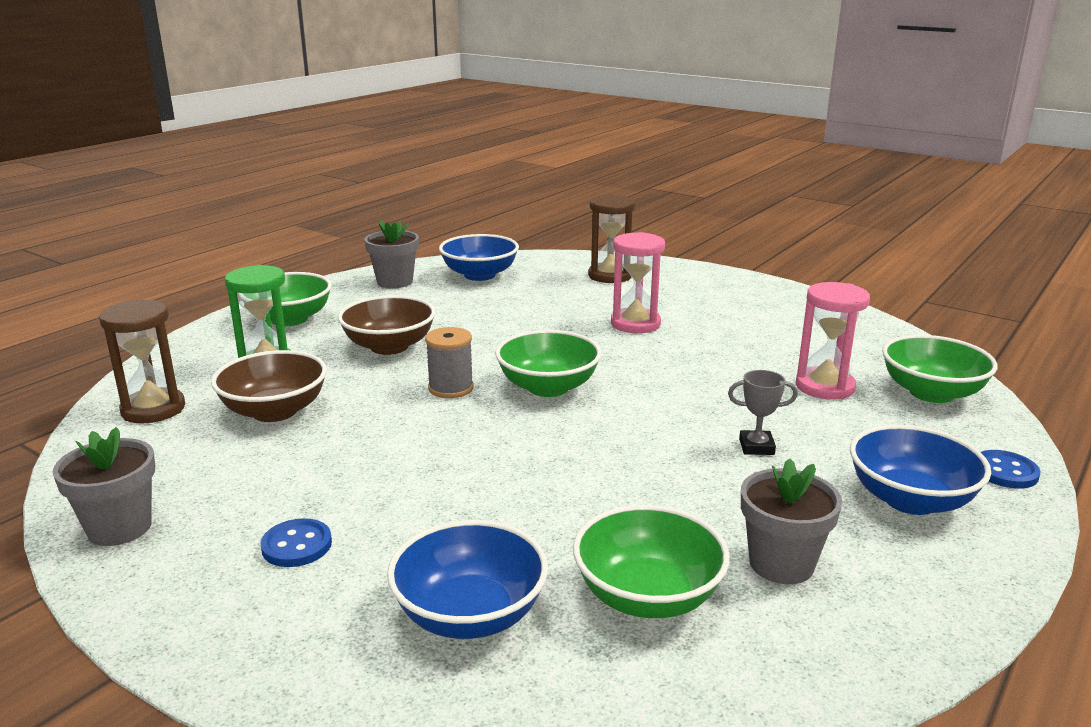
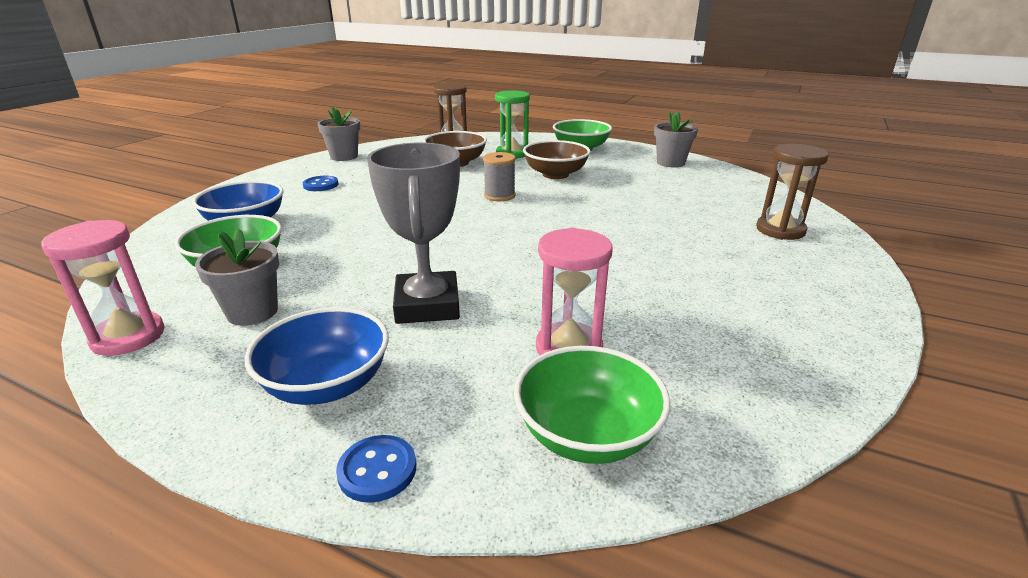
camera: 80 degrees right, 5 degrees up
blue bowl [439,234,519,281] -> none
green bowl [495,330,602,397] -> none
pink hourglass [611,232,665,333] -> pink hourglass moved to [41,220,165,356]
grey trophy [728,370,798,455] -> grey trophy [367,143,460,324], size x2.21

